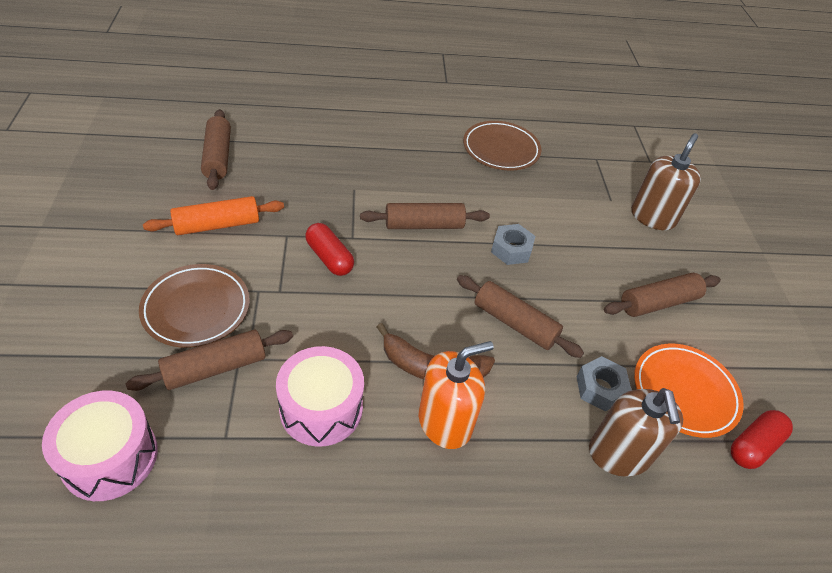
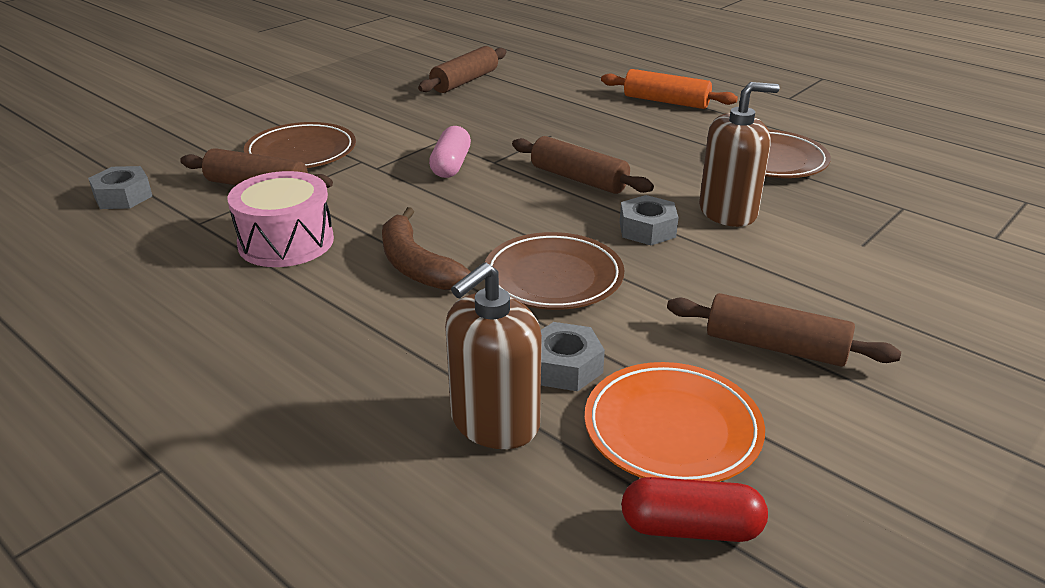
camera: 50 degrees right, 15 degrees down
pink drum [42,391,158,501] -> grey nut [88,166,152,209]
orange rolling pin [143,196,284,235] -> orange rolling pin moved to [601,69,738,109]
red capsule [305,223,354,276] -> pink capsule [429,126,471,178]
orange soap dispenser [418,341,494,449] -> none
brown rolling pin [457,275,584,358] -> brown plate [485,232,624,310]
brown soap dispenser [631,133,701,230] -> brown soap dispenser moved to [699,82,779,227]

